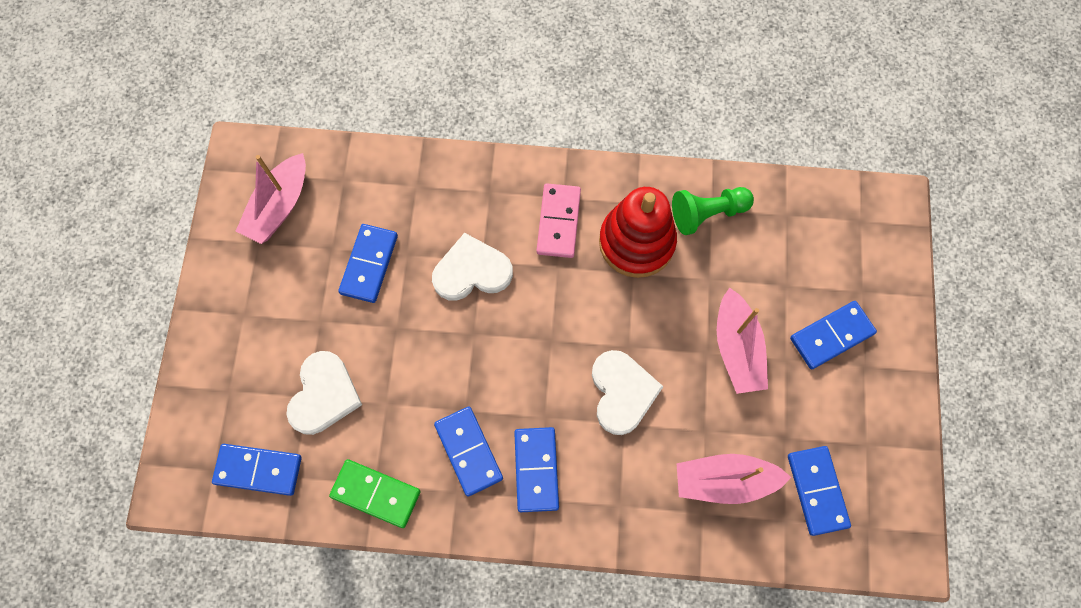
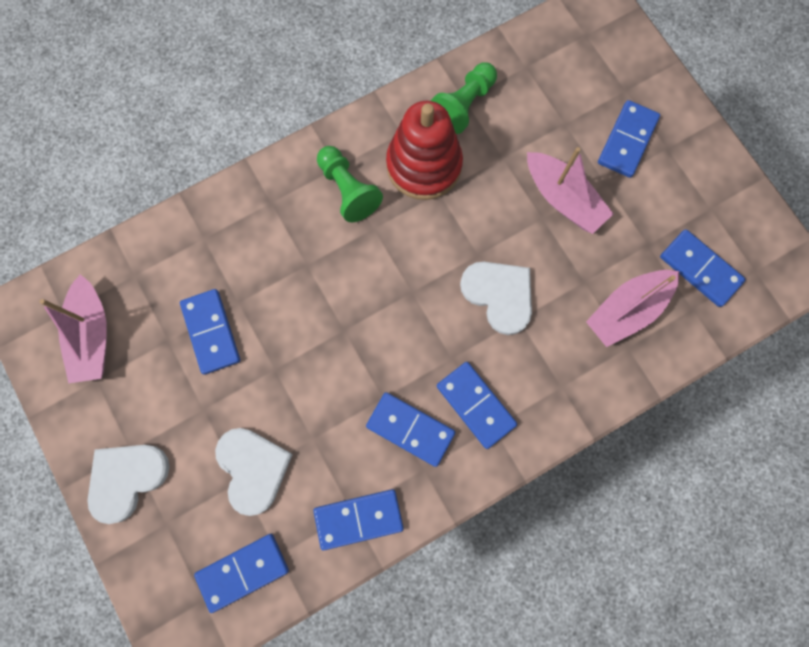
camera: 35 degrees left, 5 degrees up
green domino [329,459,421,528] -> blue domino [313,489,404,550]
white heart [432,233,513,301] -> white heart moved to [87,445,170,524]
pink domino [536,183,581,258] -> green pawn [317,146,383,222]

